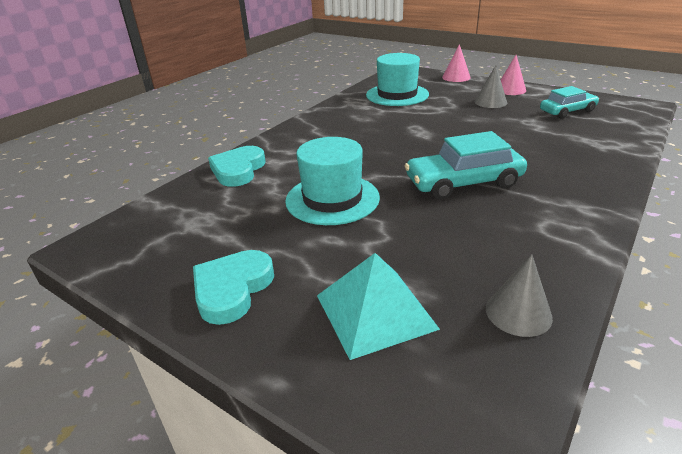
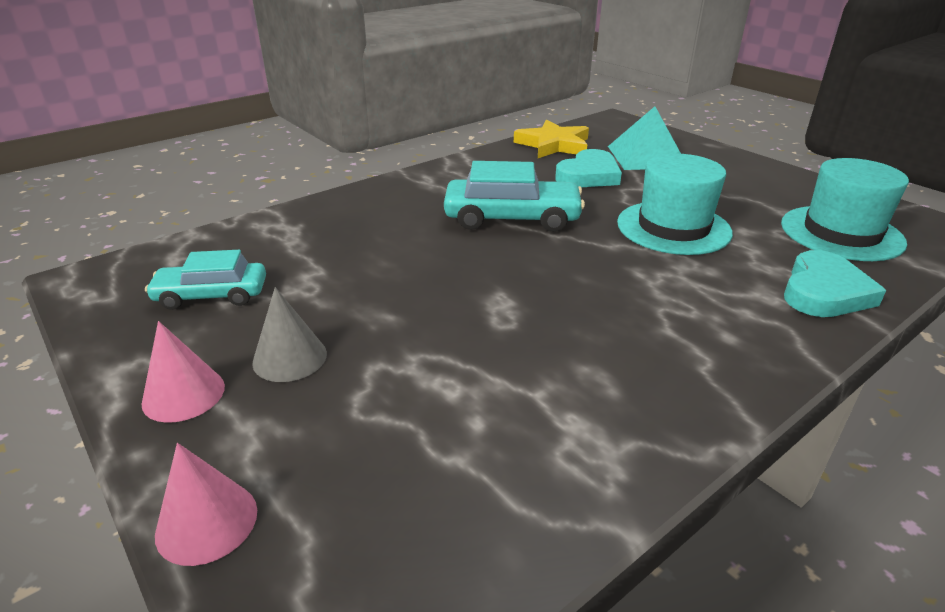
camera: 165 degrees left, 0 degrees up
turquoise heart [193,250,274,325] -> turquoise heart moved to [555,149,622,187]
turquoise hat [366,53,429,106] -> turquoise hat moved to [781,158,909,261]
grey cone [486,254,553,337] -> yellow star [514,119,589,158]

